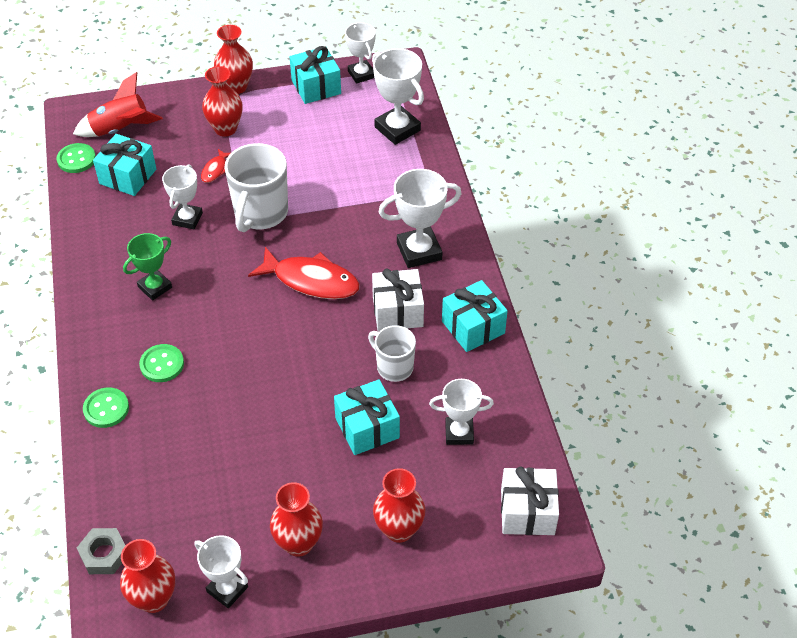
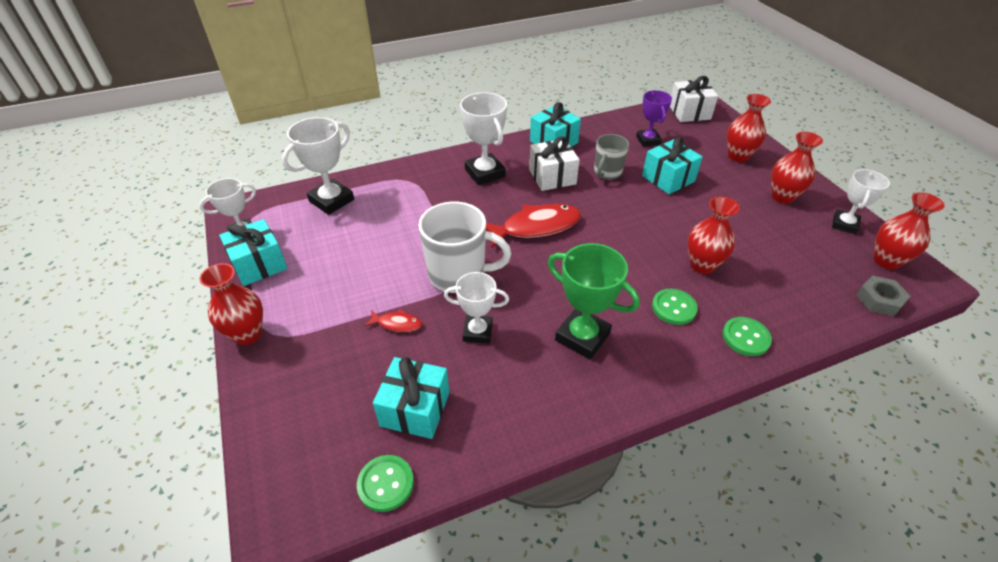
camera: 100 degrees left, 5 degrees down
red rocket [73,72,163,137] -> none
green trophy [123,233,172,301] -> green trophy [548,243,640,359], size x1.50
red vase [202,66,243,137] -> red vase moved to [687,197,740,274]
red fish [248,247,360,299] -> red fish turned 60 degrees clockwise [486,204,581,248]
white mug [368,325,416,382] -> grey mug [594,134,629,180]
white trophy [429,379,494,445] -> purple trophy [636,90,672,146]

